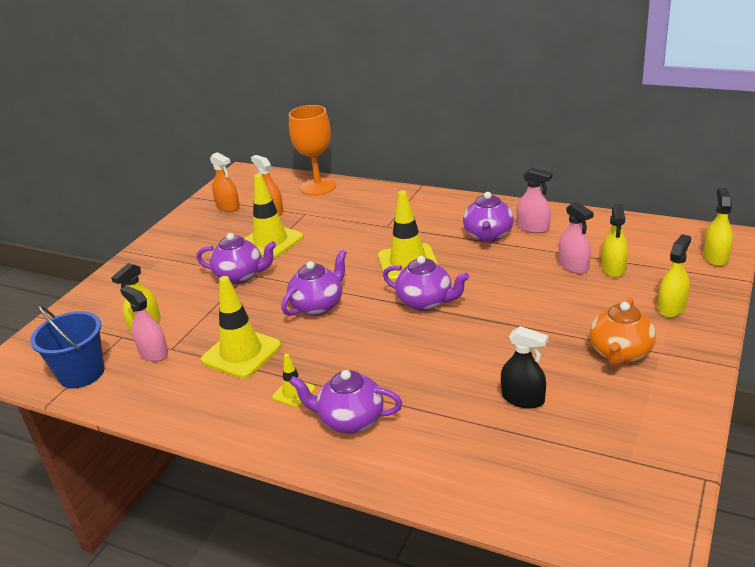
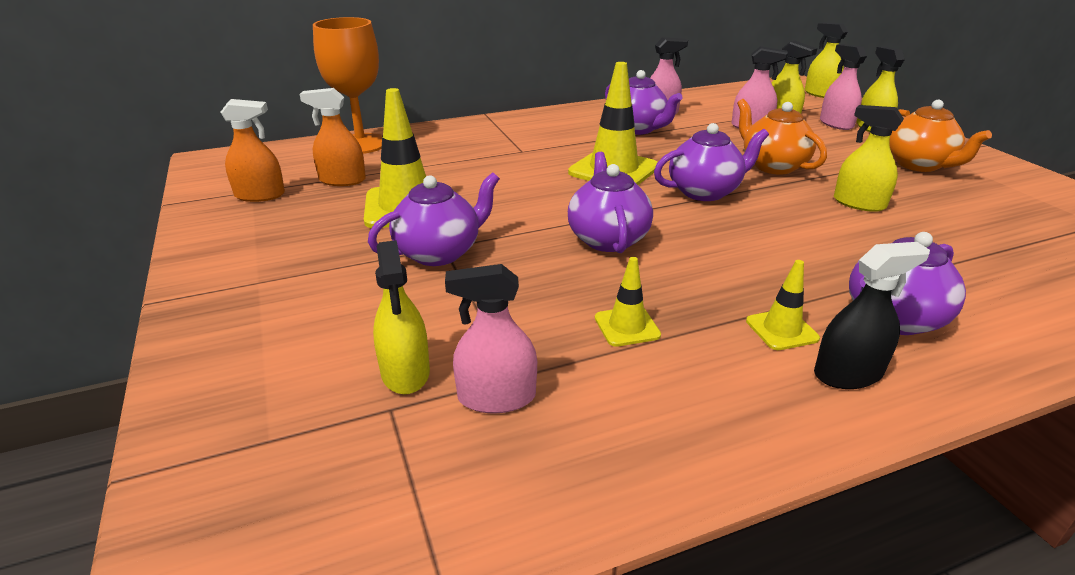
camera: 50 degrees left, 0 degrees up
blue bucket [30,305,104,388] -> none
yellow traffic cone [201,276,281,379] -> yellow traffic cone [595,257,661,347], size x0.51
black spray bottle [501,326,548,409] -> black spray bottle moved to [814,242,930,389]
none -> orange teapot [737,99,827,175]
none -> pink spray bottle [820,44,867,130]
none -> yellow spray bottle [834,105,904,212]

